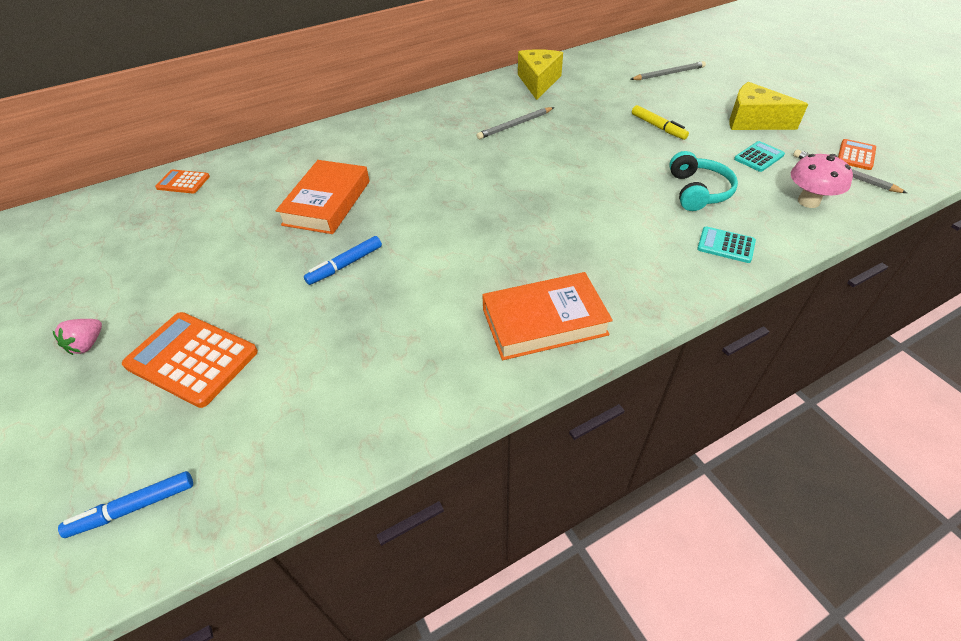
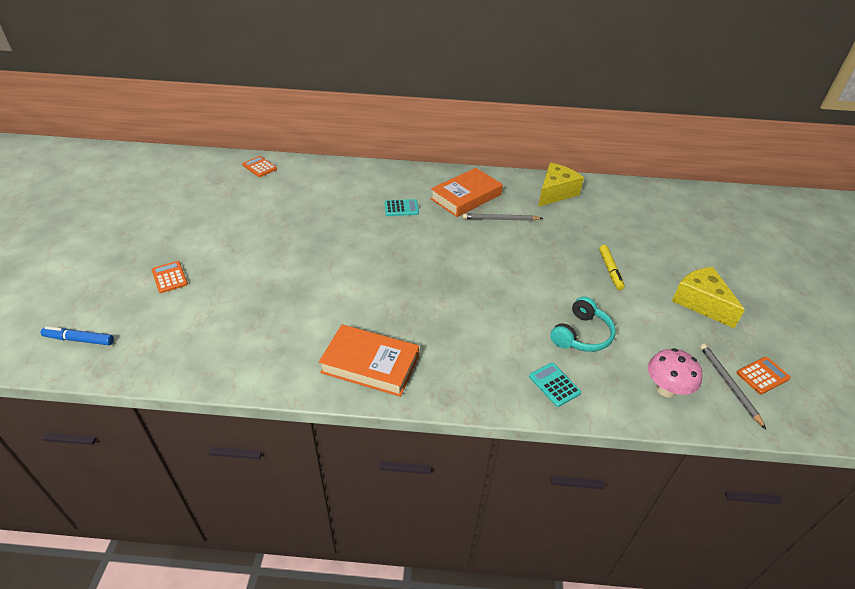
camera: 30 degrees right, 5 degrees down
pink strawberry [53,319,102,355] -> none
orange calculator [122,312,258,408] -> orange calculator [151,261,188,293], size x0.54
orange book [276,160,369,234] -> orange book moved to [431,168,503,217]
blue marker [304,236,382,285] -> none
grey pencil [630,61,706,80] -> none
turquoise calculator [734,141,785,172] -> turquoise calculator moved to [384,199,419,216]

